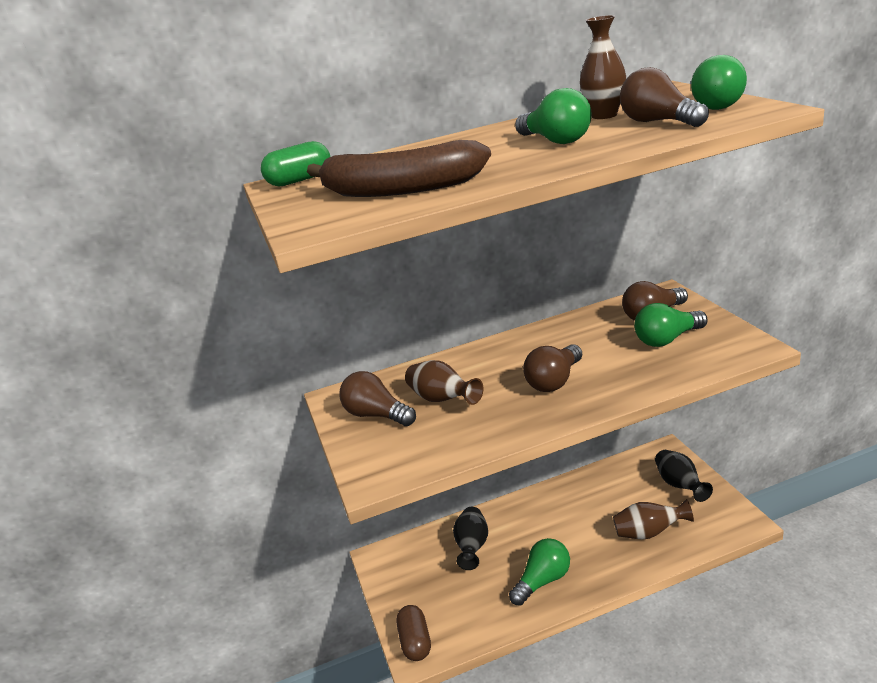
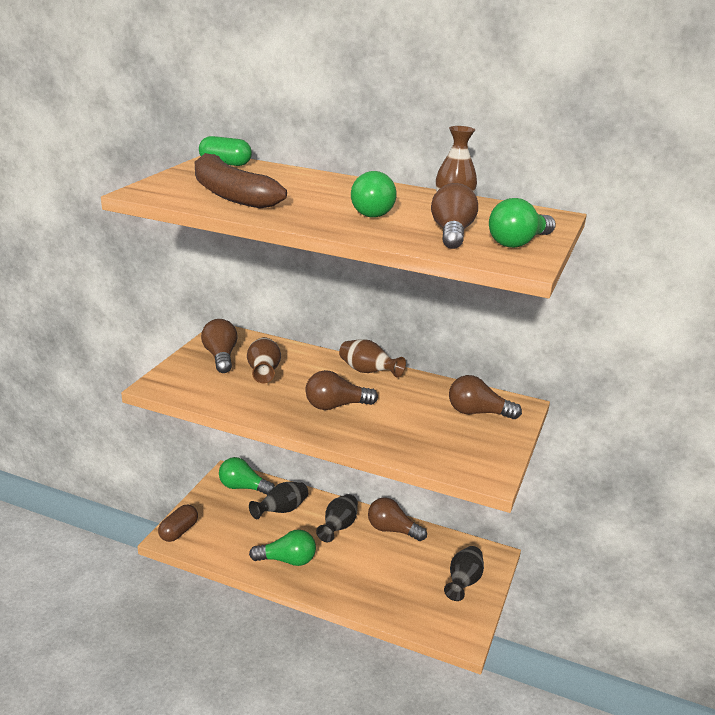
camera: 35 degrees right, 0 degrees up
brown vase [613,499,694,539] -> brown vase moved to [339,339,406,378]
green light bulb [634,303,708,347] -> green light bulb moved to [219,457,275,495]
none -> black vase [316,494,358,542]
none -> brown light bulb [368,497,427,541]

